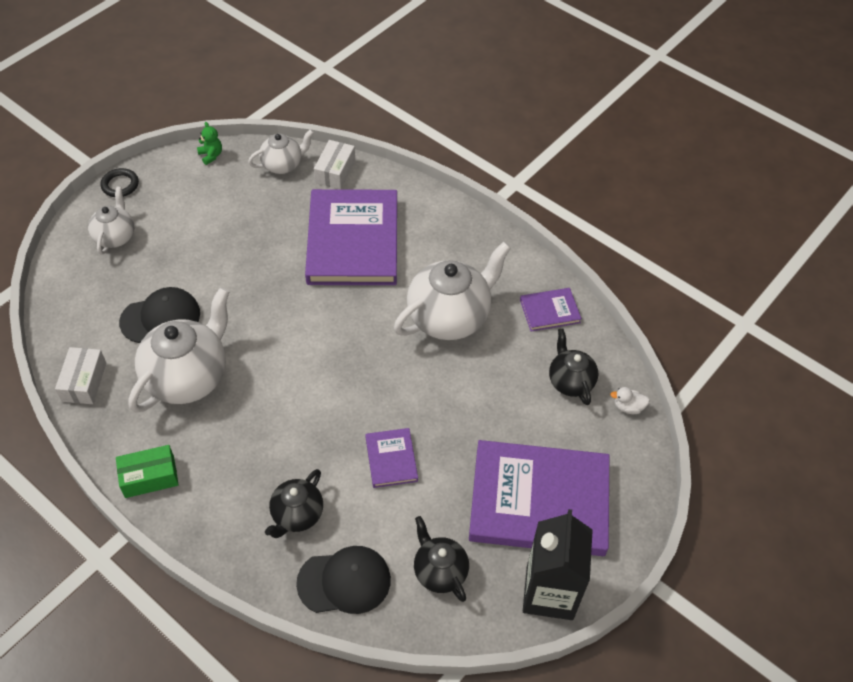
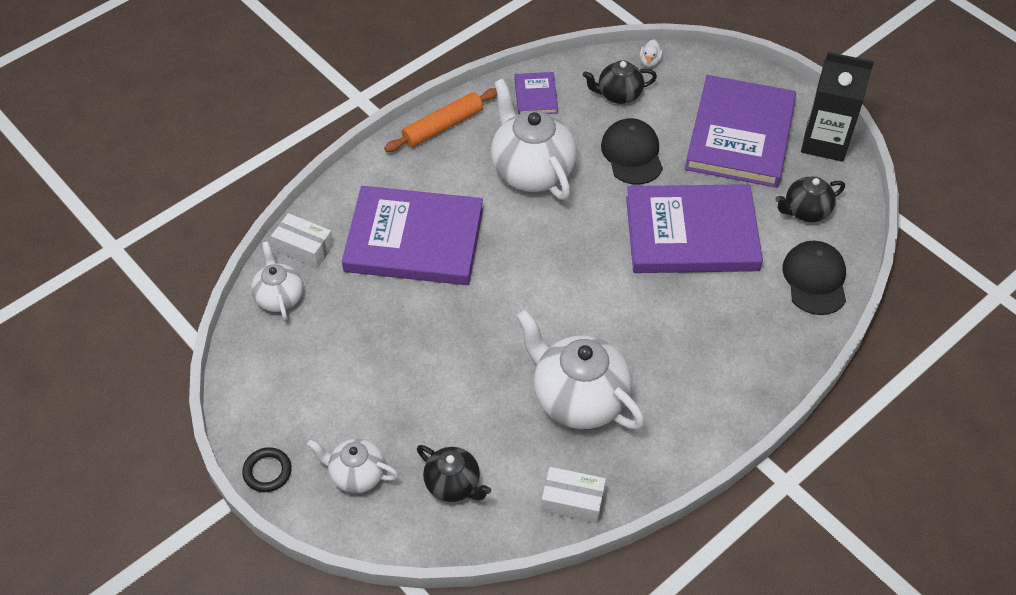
camera: 80 degrees left, 0 degrees up
green box [116,445,179,498] -> none
black cap [119,287,200,343] -> black cap moved to [601,118,663,185]
green teddy bear [197,122,222,165] -> none
black teapot [265,469,323,538] -> black teapot moved to [417,445,491,502]
purple book [365,428,418,488] -> purple book [626,184,763,273], size x2.26
none -> orange rolling pin [384,88,497,152]

